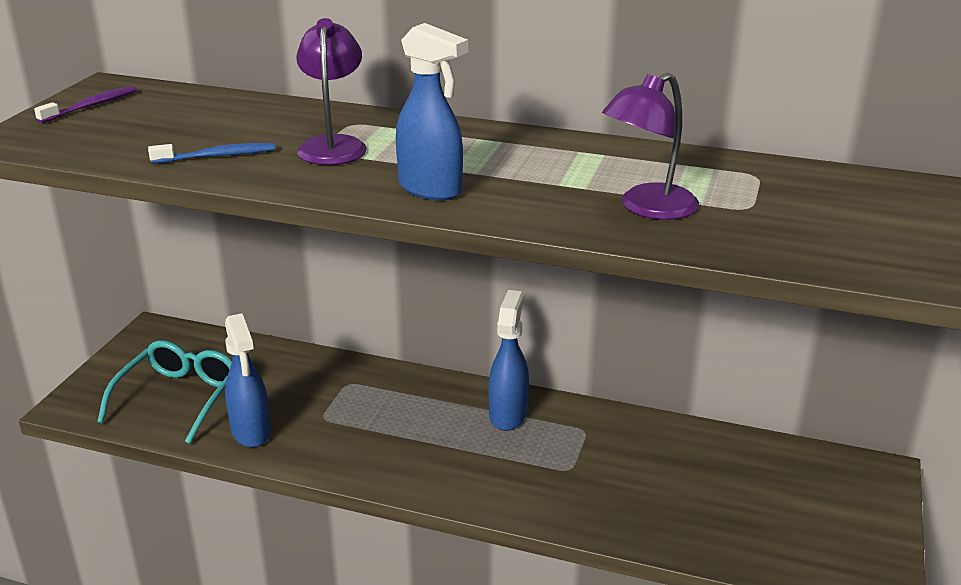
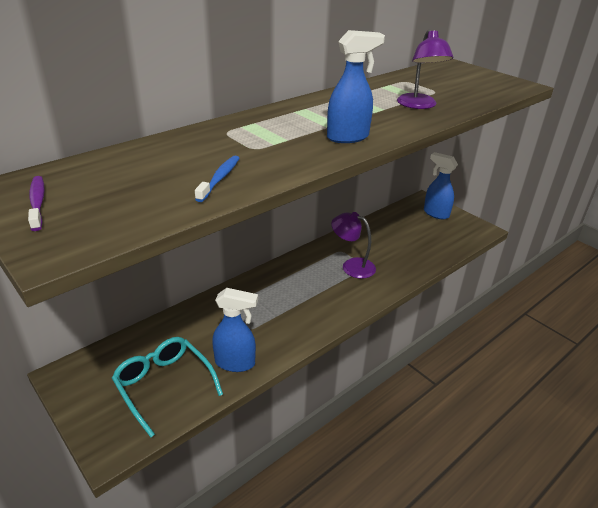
camera: 60 degrees left, 5 degrees up
purple lamp [296,18,367,165] -> purple lamp moved to [331,212,376,279]
blue spray bottle [488,290,529,431] -> blue spray bottle moved to [424,152,458,219]

